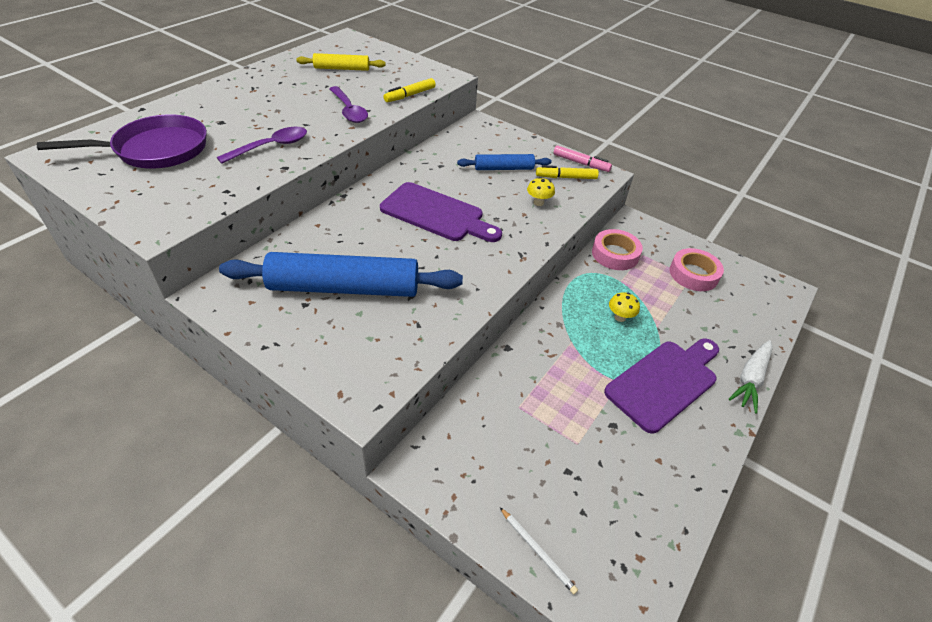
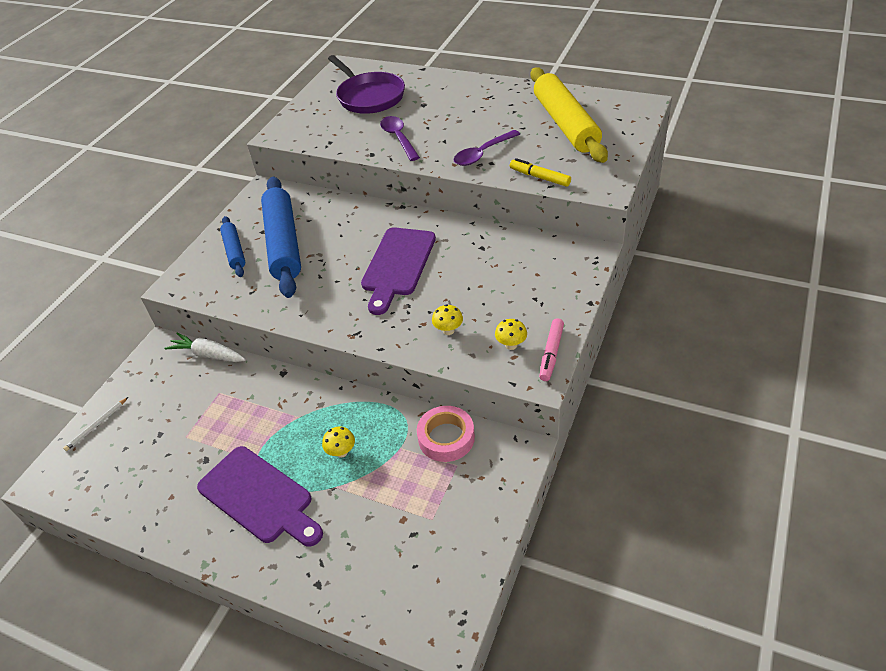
camera: 85 degrees right, 0 degrees up
purple spoon [217,127,307,164] -> purple spoon turned 150 degrees counterclockwise [380,116,420,161]
yellow rolling pin [296,53,386,71] -> yellow rolling pin [531,68,608,163], size x1.92
blue rolling pin [457,154,552,170] -> blue rolling pin moved to [220,216,245,277]
yellow marker [536,165,599,179] -> yellow mushroom [495,319,527,350]
pink tape [669,248,724,291] -> none
white carrot [729,340,773,414] -> white carrot moved to [164,333,246,362]

